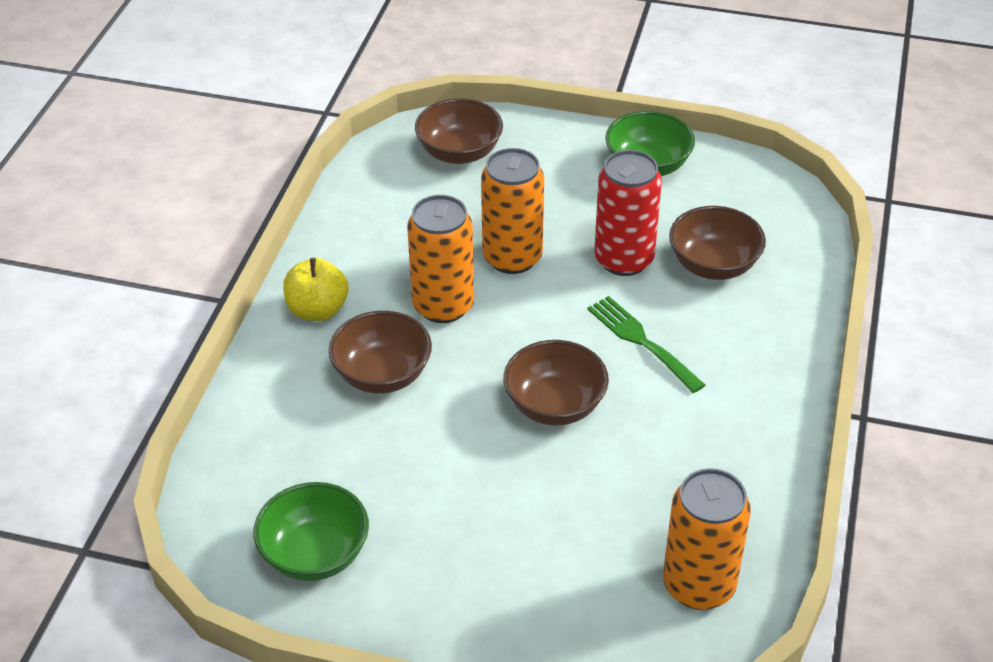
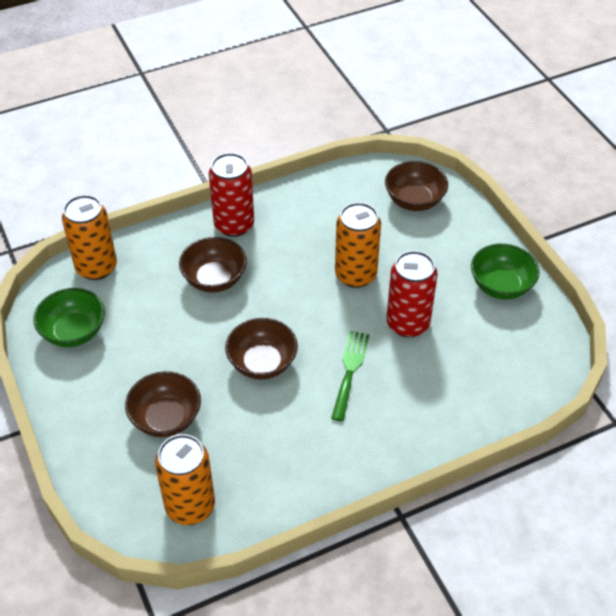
camera: 50 degrees right, 5 degrees up
yellow apple [283,258,349,321] -> red can [209,153,254,237]
orange can [407,195,474,323] -> orange can moved to [62,195,117,280]
brown bowl [669,206,766,280] -> brown bowl moved to [125,371,201,437]

